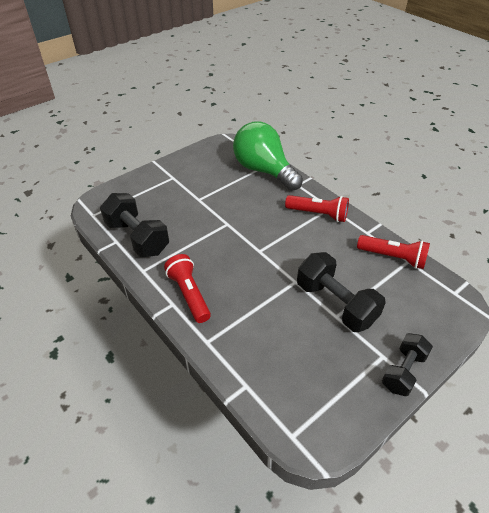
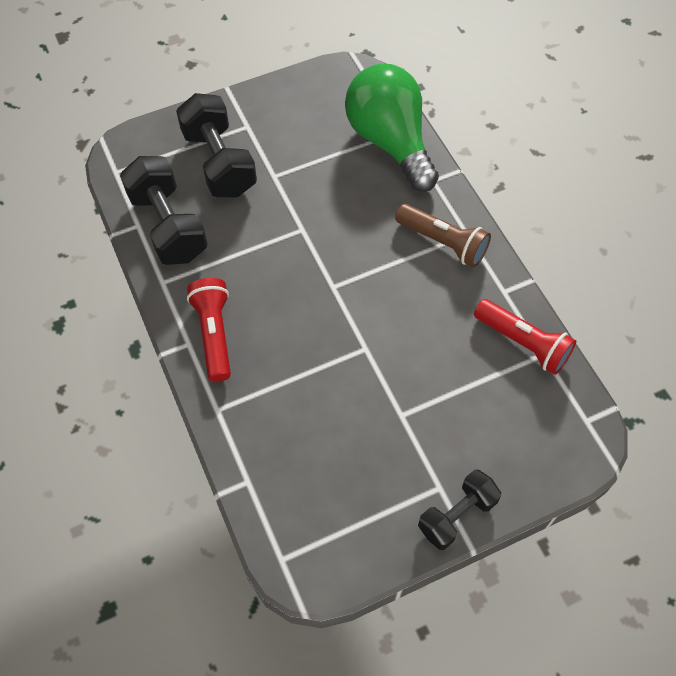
camera: 15 degrees right, 15 degrees up
red flashlight [285,195,349,222] -> brown flashlight [395,204,491,267]
black dumbbell [297,252,386,332] -> black dumbbell moved to [176,93,257,198]

